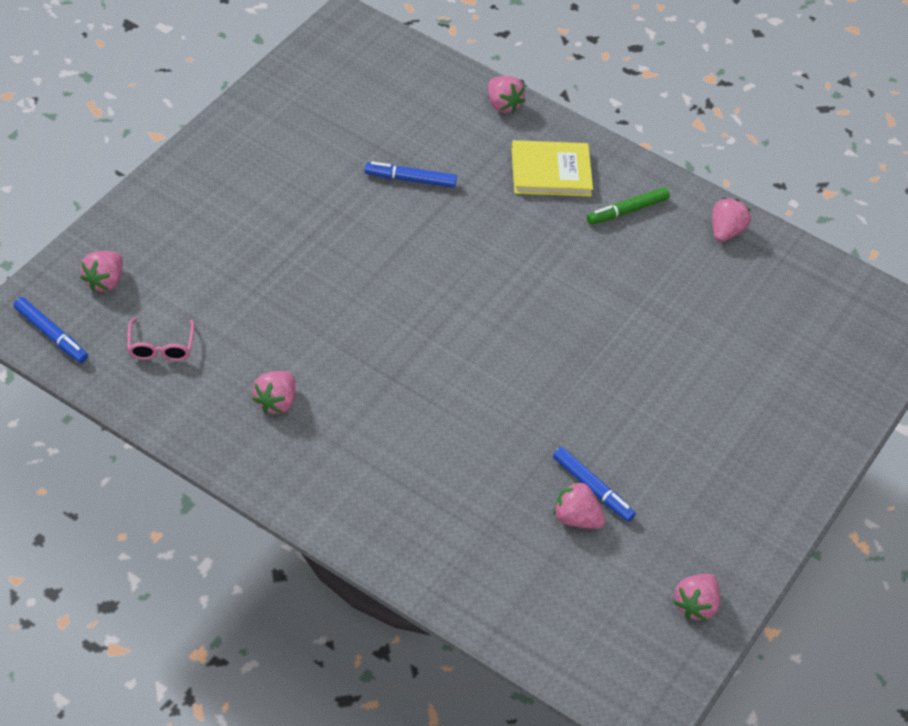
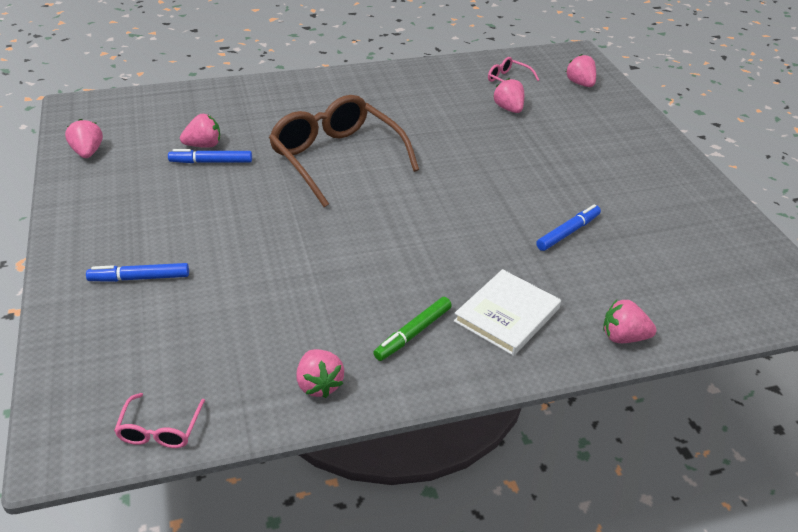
camera: 135 degrees right, 10 degrees down
blue marker [13,297,88,363] -> blue marker moved to [86,263,189,282]
pink strawberry [252,371,295,414] -> pink strawberry moved to [493,78,524,113]
yellow book [511,140,593,197] -> white book [454,269,561,356]
green marker [587,187,670,225] -> green marker turned 150 degrees counterclockwise [373,297,452,361]
none -> pink glasses [114,393,205,448]
none -> brown glasses [269,95,419,207]

